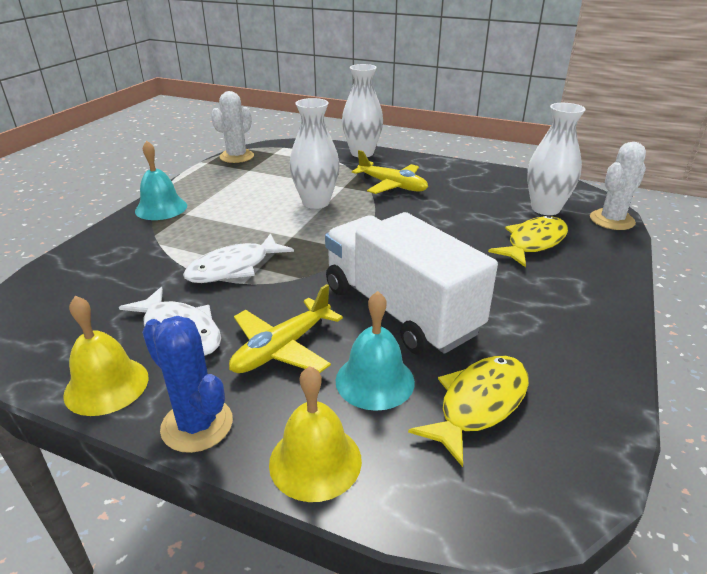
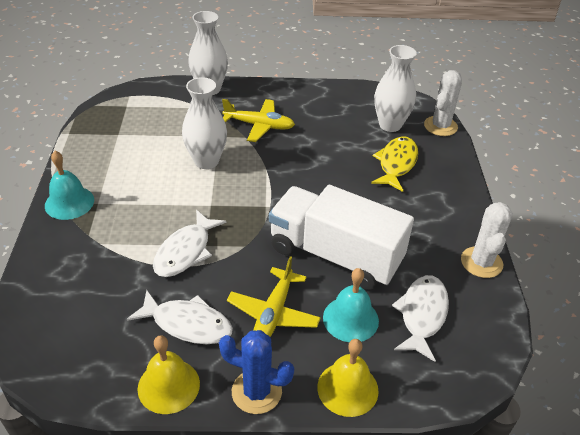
camera: 25 degrees left, 10 degrees up
white cactus [211,91,254,163] -> white cactus moved to [461,202,513,278]
yellow fish [408,356,529,467] -> white fish [392,275,449,362]

